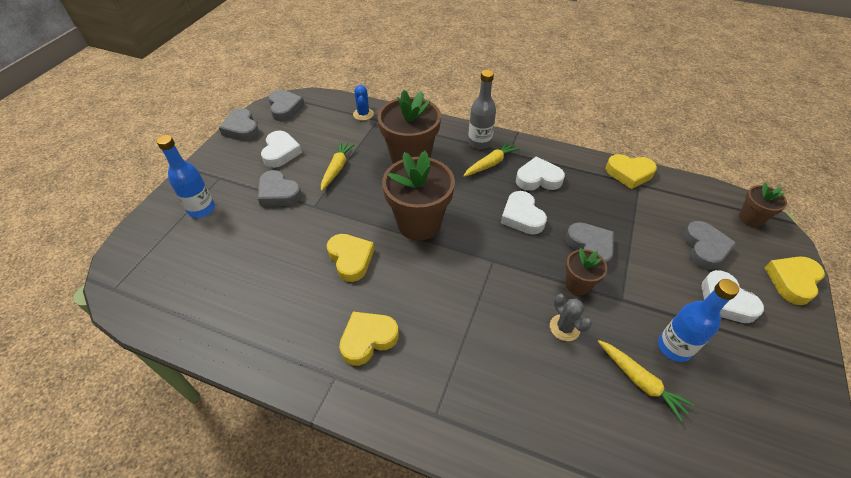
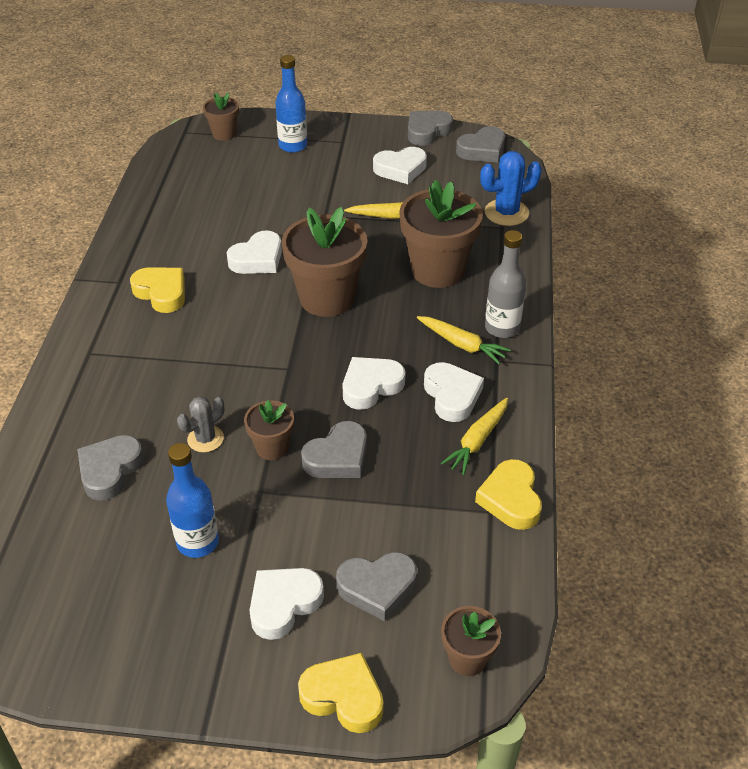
camera: 75 degrees right, 5 degrees down
grey heart [258,170,302,207] -> grey heart moved to [77,435,144,501]
yellow heart [327,234,374,282] -> white heart [227,230,282,274]
blue cactus [353,85,374,120] -> blue cactus [480,151,542,226], size x1.53
yellow carrot [597,340,694,422] -> yellow carrot moved to [441,398,508,475]
none -> brown flower pot [203,92,239,141]

